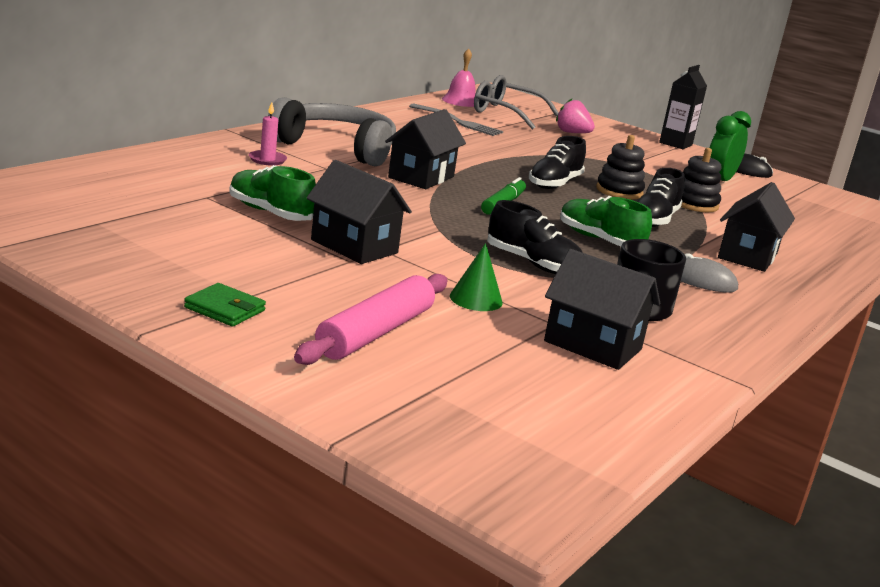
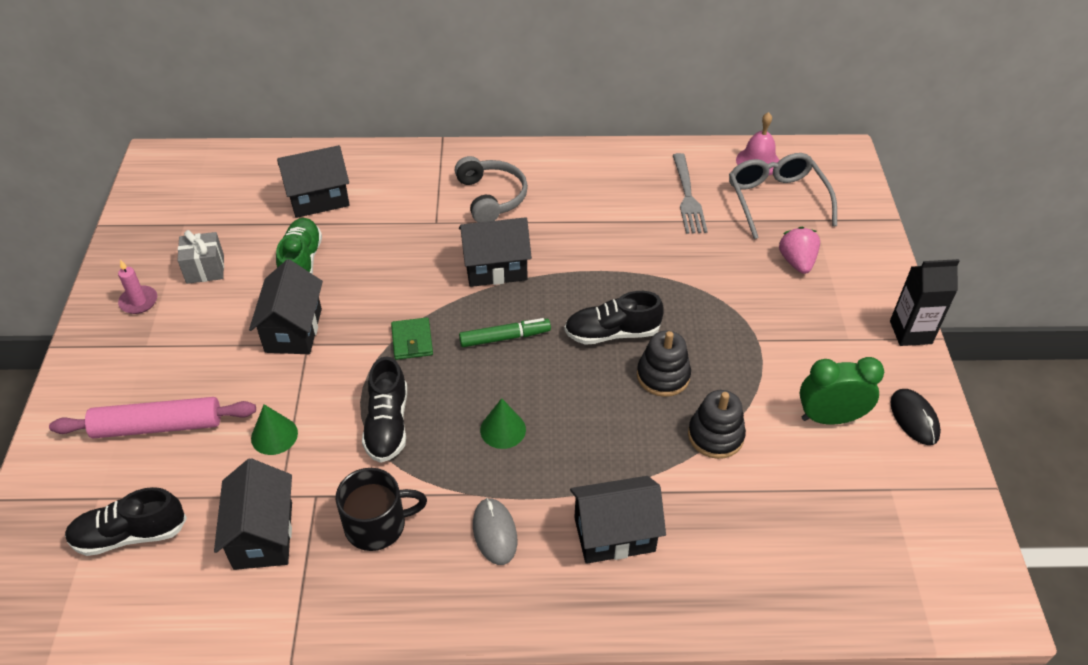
camera: 55 degrees right, 25 degrees up
green wallet [184,283,266,327] -> green wallet moved to [391,317,433,360]
pink candle [249,102,287,166] -> pink candle moved to [118,260,157,314]
grey headphones [268,97,396,166] -> grey headphones [455,156,528,222], size x0.66
green shoe [560,196,652,247] -> green cone [480,398,526,449]
black shoe [637,168,685,227] -> black shoe moved to [65,487,187,556]
none -> grey gift [177,230,224,284]
none -> black house [277,145,350,218]

